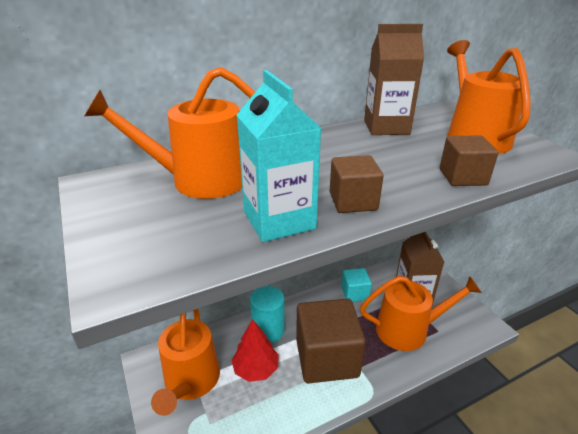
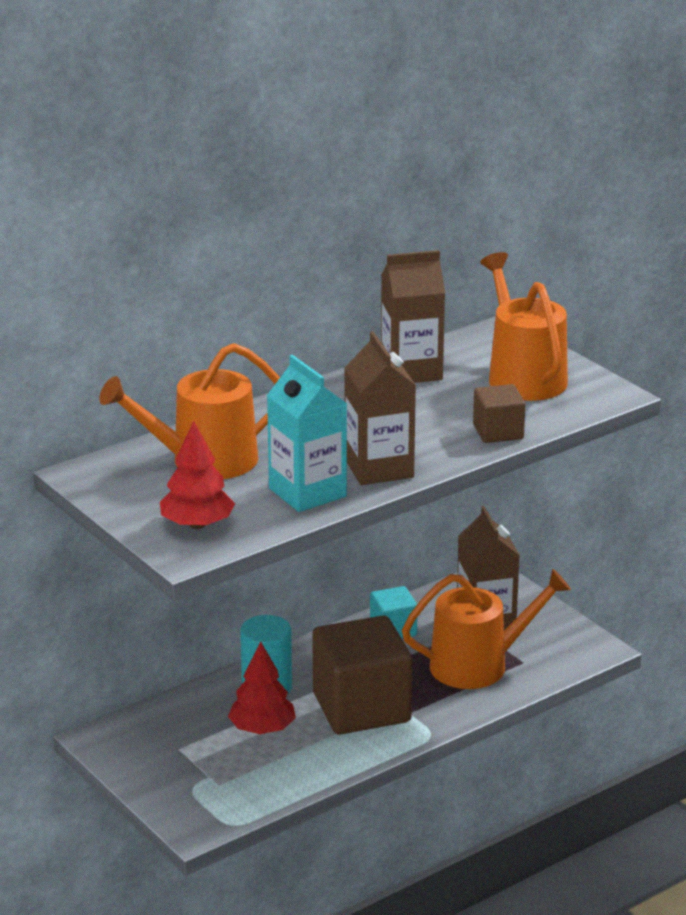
camera: 10 degrees left, 5 degrees down
orange watering can [151,309,220,416] -> none
brown cube [330,155,383,213] -> brown carton [344,331,416,485]
none -> red tree [160,421,235,529]

